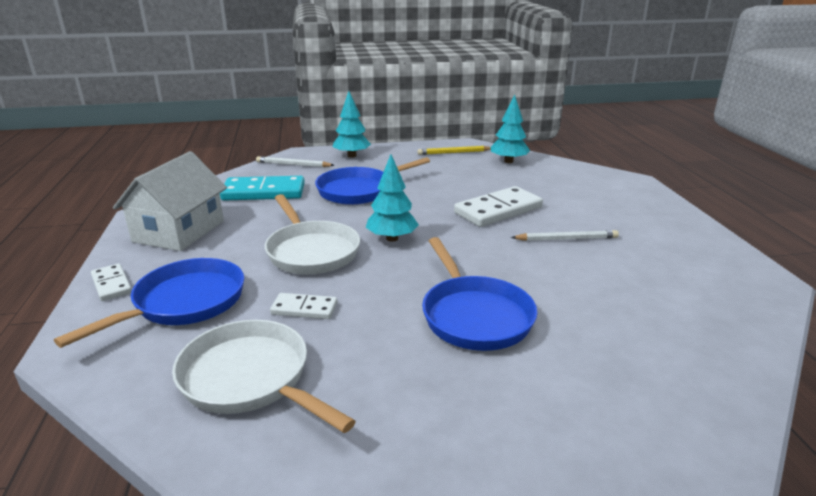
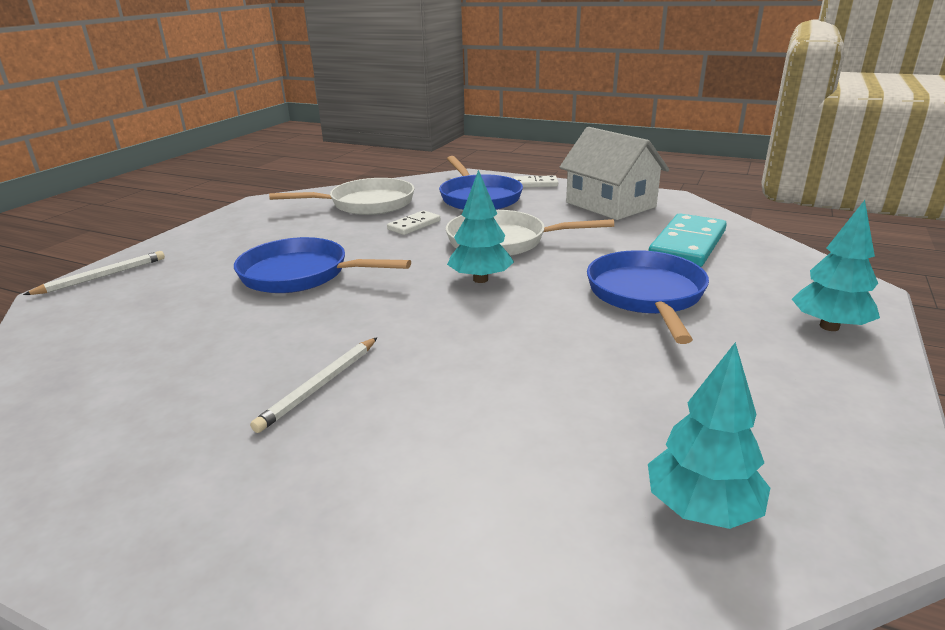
camera: 125 degrees right, 0 degrees up
white pencil [256,156,334,167] -> white pencil moved to [23,251,165,295]
yellow pencil [417,146,491,155] -> none
white domino [454,186,543,227] -> none

